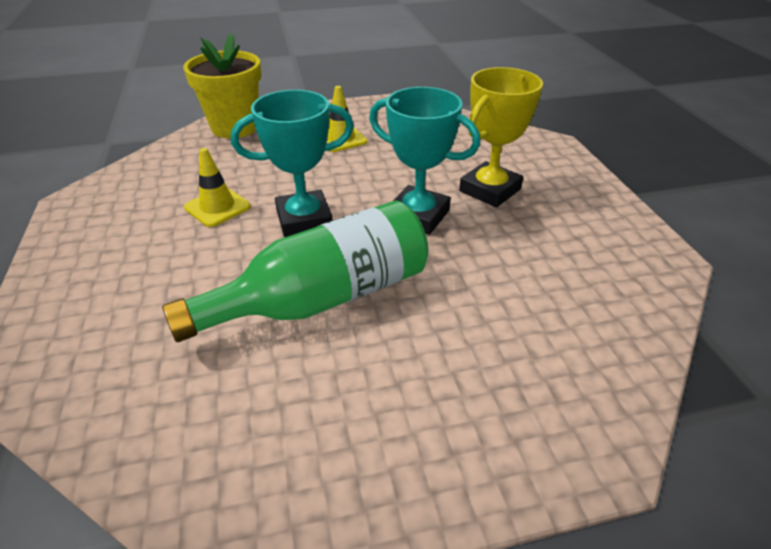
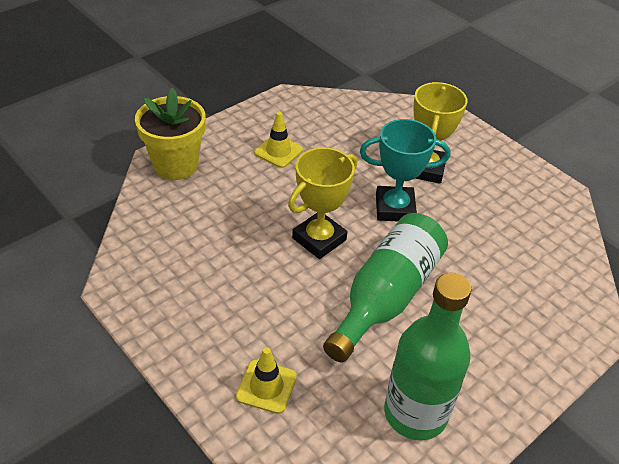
camera: 30 degrees left, 5 degrees up
yellow traffic cone [184,148,251,227] -> yellow traffic cone moved to [236,347,297,414]
turquoise trophy [231,90,354,237] -> yellow trophy [288,147,357,259]
none -> green bottle [384,273,471,440]

